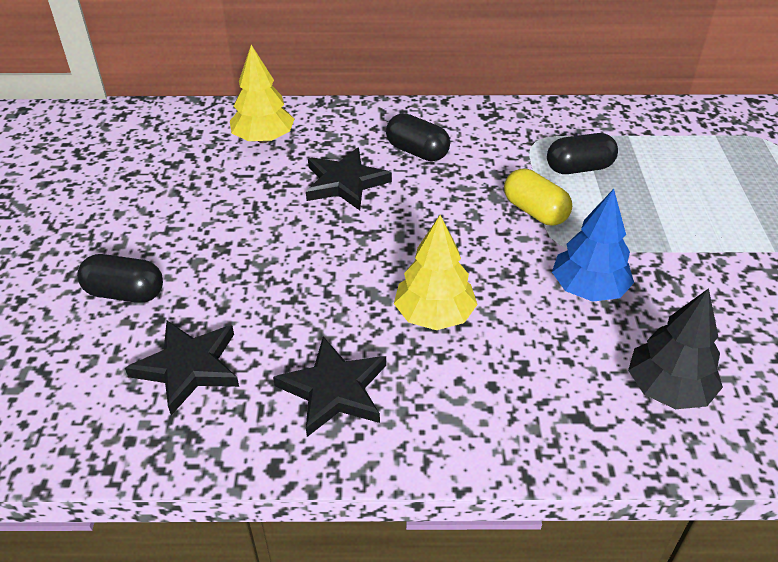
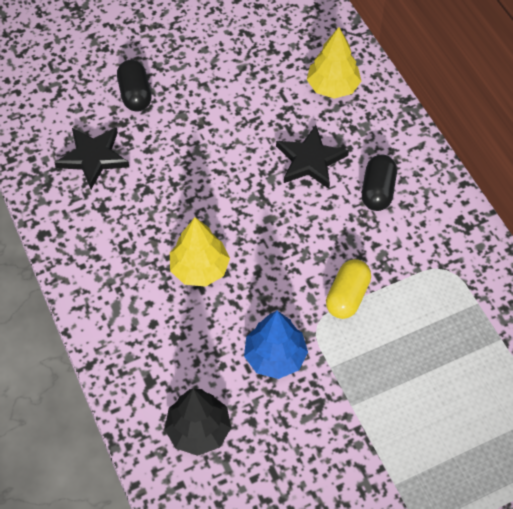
camera: 65 degrees right, 15 degrees up
black star [273,336,386,437] -> none
black capsule [547,133,618,174] -> none

